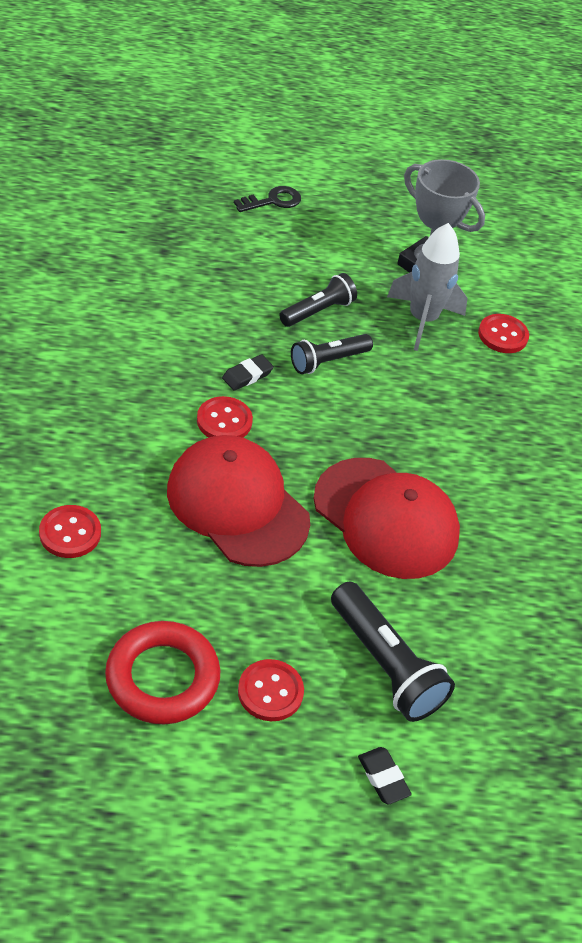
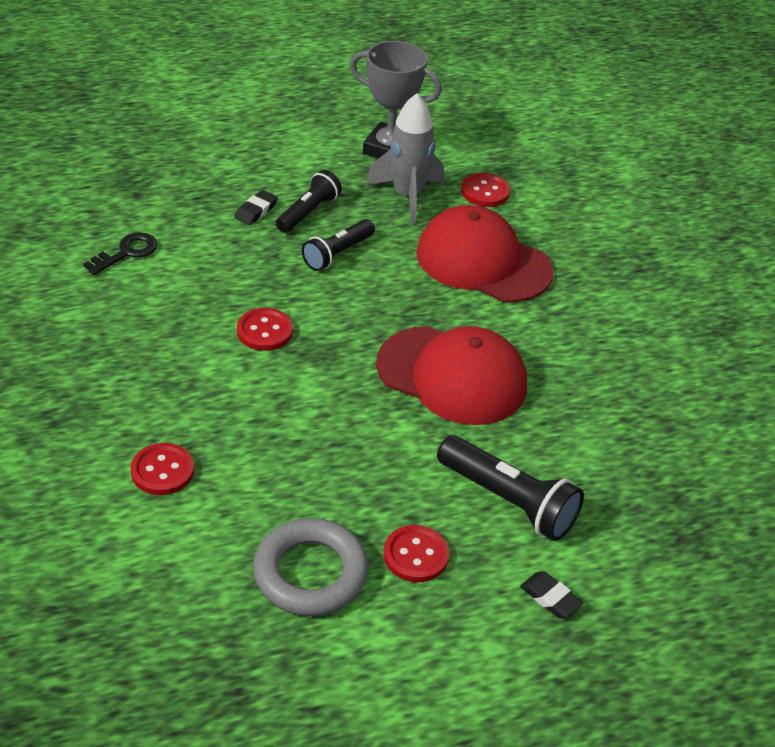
camera: 15 degrees left, 5 degrees down
red ring [105,621,221,724] -> grey ring [253,518,369,616]
red cap [167,435,310,567] -> red cap moved to [416,205,554,302]
black eraser [222,354,274,391] -> black eraser moved to [235,190,278,225]
black key [234,186,301,212] -> black key moved to [83,232,158,275]

